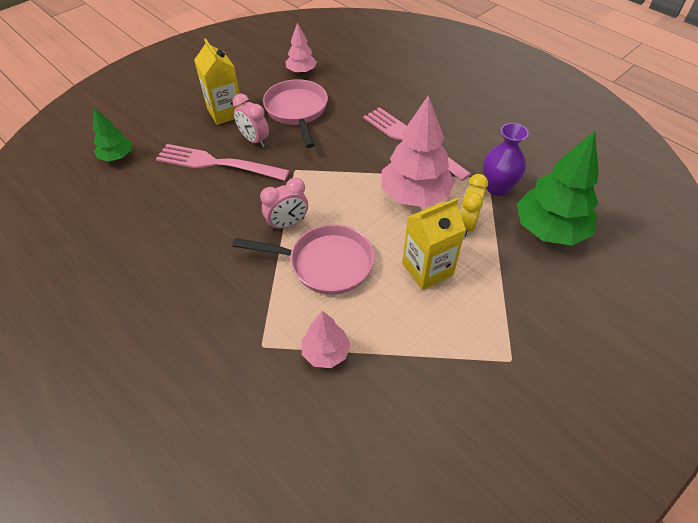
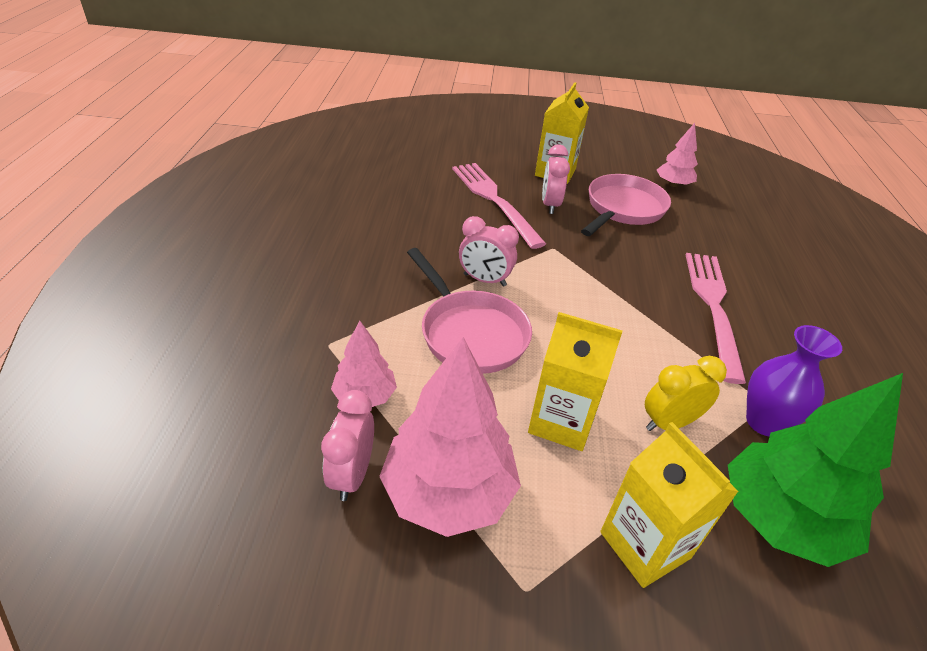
camera: 45 degrees right, 10 degrees down
green tree [93,108,132,162] -> none
pink tree [381,95,455,207] -> pink tree moved to [379,337,521,537]
none -> pink clock [321,390,374,501]
none -> yellow carton [600,422,739,588]

